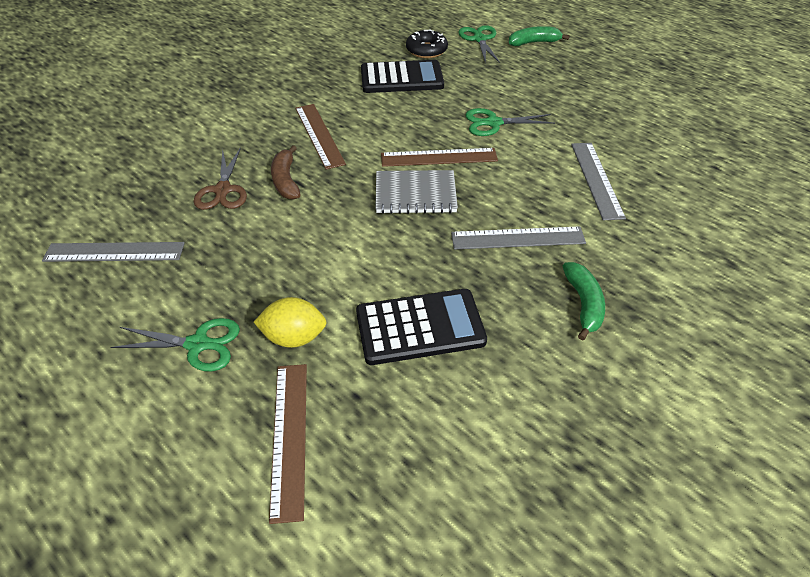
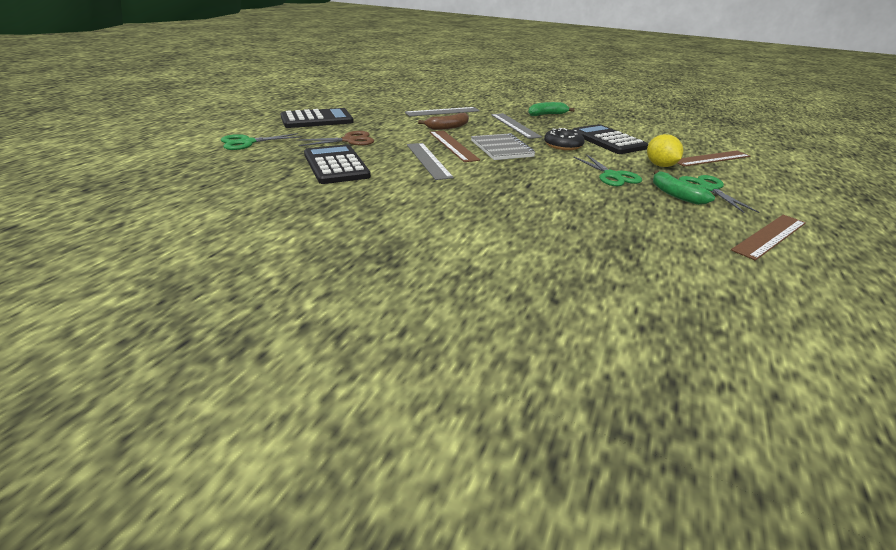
camera: 110 degrees left, 15 degrees down
grey ruler [42,242,185,262] -> grey ruler moved to [407,143,454,180]
brown scissors [194,147,247,210] -> brown scissors moved to [297,131,374,146]
brown banana [271,145,301,200] -> brown banana moved to [418,113,469,130]
brown ruler [295,104,346,170] -> brown ruler moved to [731,215,806,261]
black donut [406,29,448,58] -> black donut moved to [544,128,585,150]
green scissors [465,108,555,136] -> green scissors moved to [573,154,642,186]
green banana [509,26,570,46] -> green banana moved to [653,170,715,205]
none -> black calculator [280,108,354,128]

